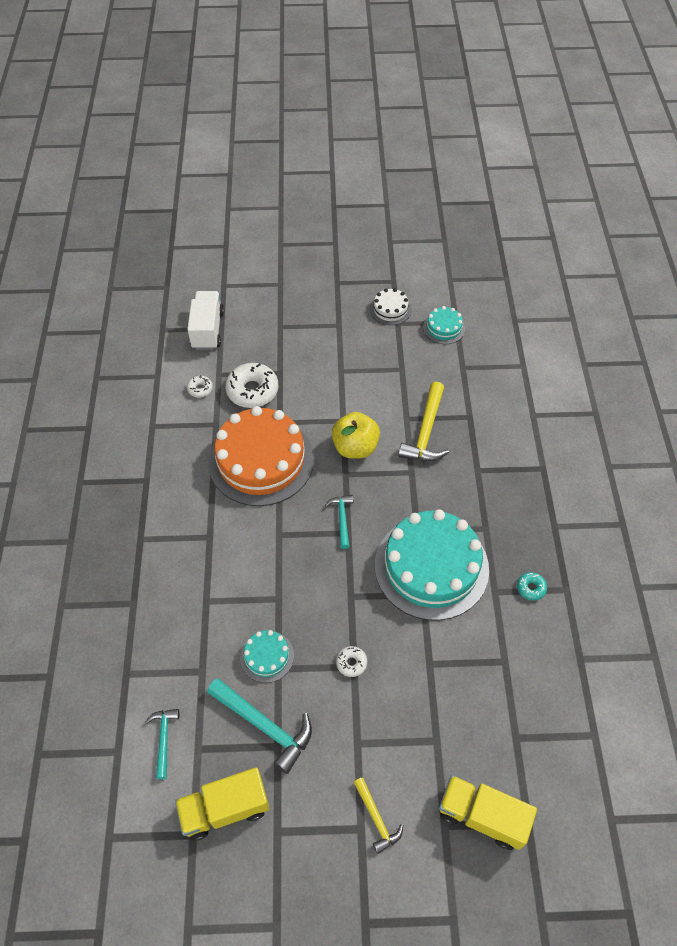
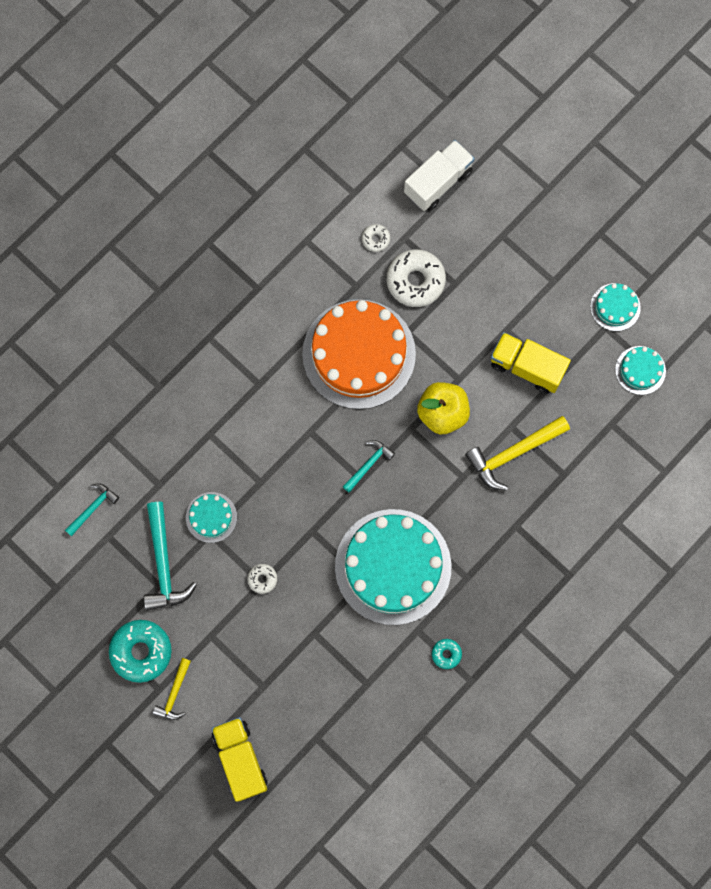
camera: 45 degrees right, 20 degrees up
yellow truck [175,767,269,841] -> yellow truck moved to [490,332,571,394]
white cake [370,288,411,325] -> turquoise cake [590,283,641,331]
none -> turquoise donut [109,620,172,683]

